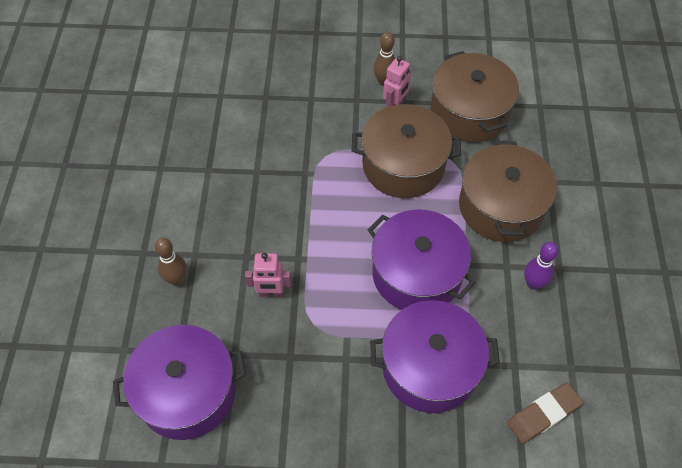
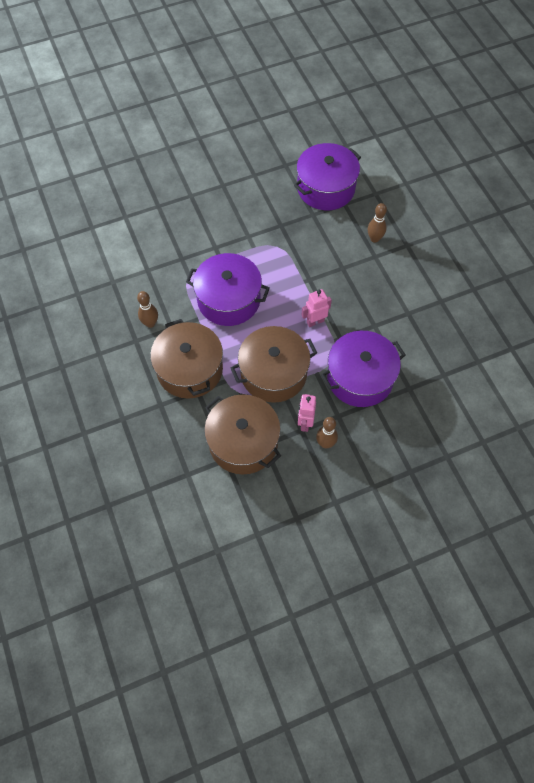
camera: 155 degrees right, 5 degrees up
pink robot [245,253,291,297] -> pink robot moved to [301,289,332,327]
purple pot [370,300,500,413] -> purple pot moved to [321,331,405,407]
brown eraser [507,383,583,443] -> none
purple bowling pin [524,242,559,290] -> brown bowling pin [137,291,158,328]

